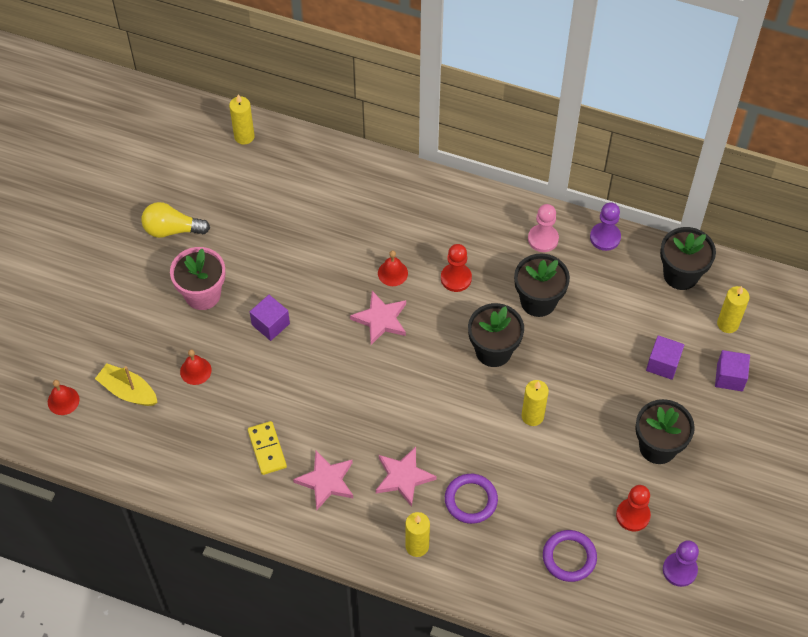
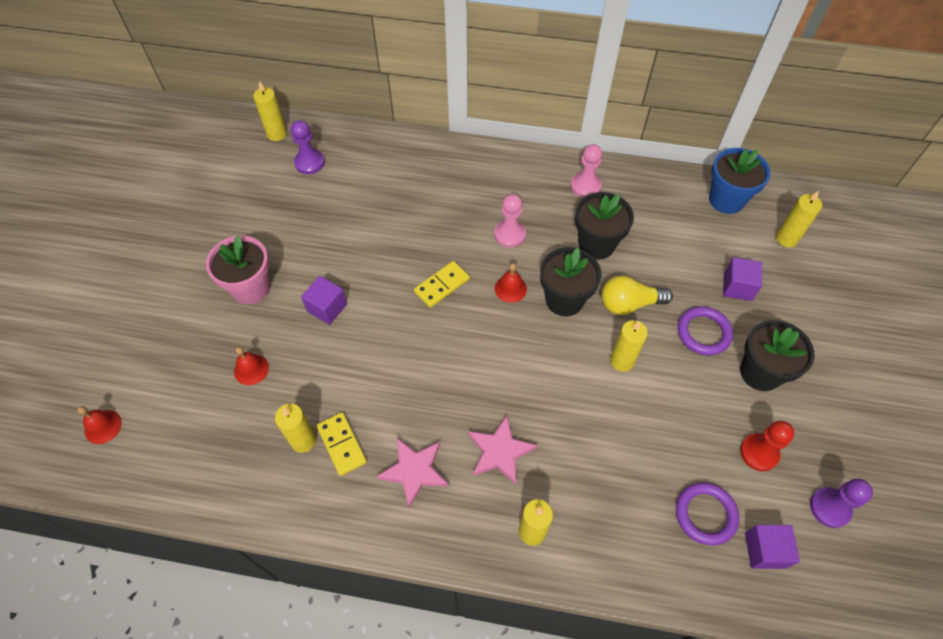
camera: 10 degrees left, 0 degrees up
yellow boat [95,363,158,406] -> none
yellow light bulb [142,202,210,238] -> yellow light bulb moved to [601,276,673,315]
pink star [350,291,406,345] -> yellow domino [414,261,470,308]
red bell [378,250,408,286] -> red bell moved to [495,263,527,303]
red pawn [441,244,472,292] -> pink pawn [494,194,526,248]
purple ring [445,474,498,524] -> purple ring moved to [678,306,733,355]
purple pawn [590,202,621,251] -> purple pawn moved to [291,120,325,174]
black flower pot [660,227,716,290] -> blue flower pot [709,148,771,214]
purple cube [715,350,750,391] -> purple cube moved to [745,525,800,569]
none -> yellow candle [275,403,316,453]

